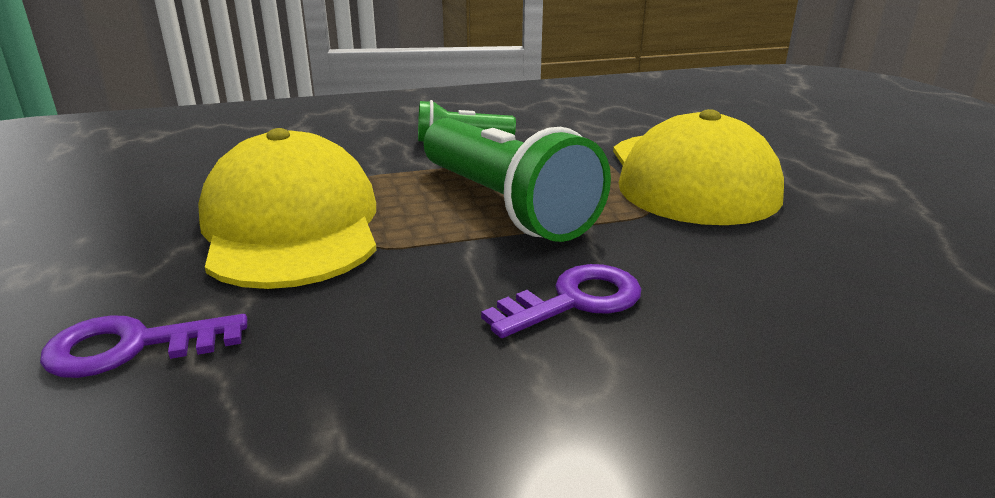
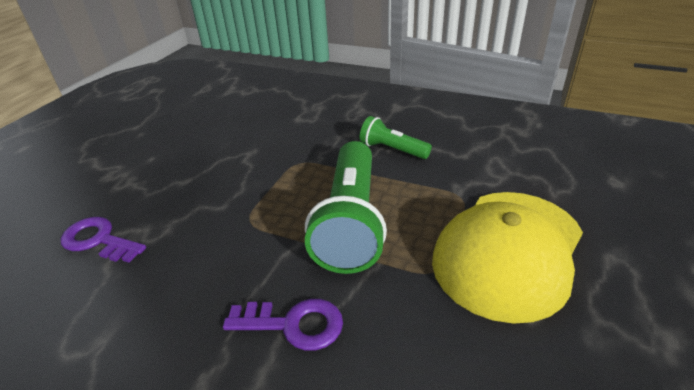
camera: 40 degrees right, 10 degrees up
yellow cap [198,128,377,289] -> none

